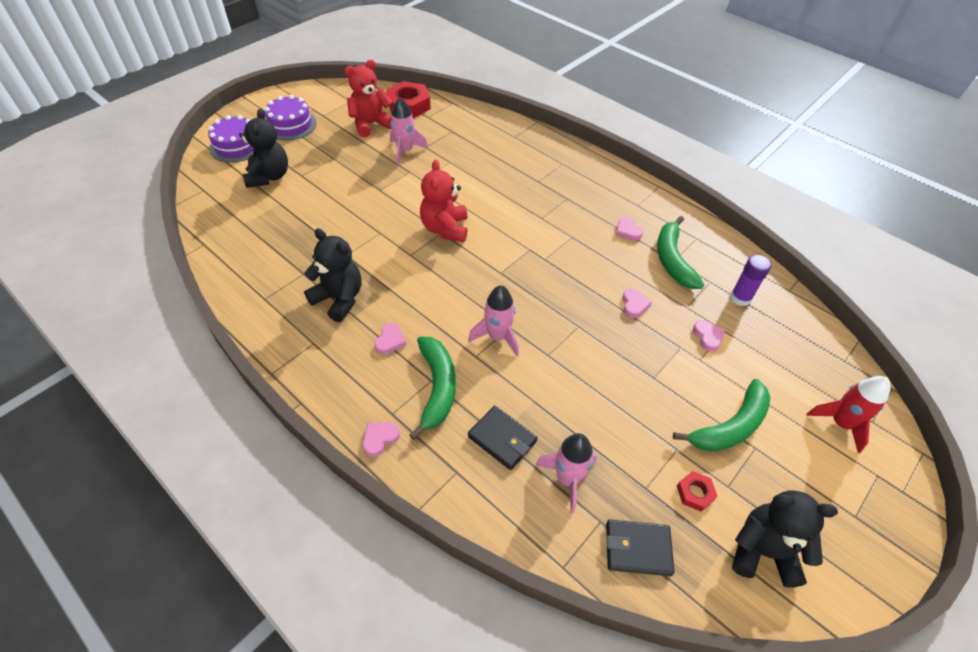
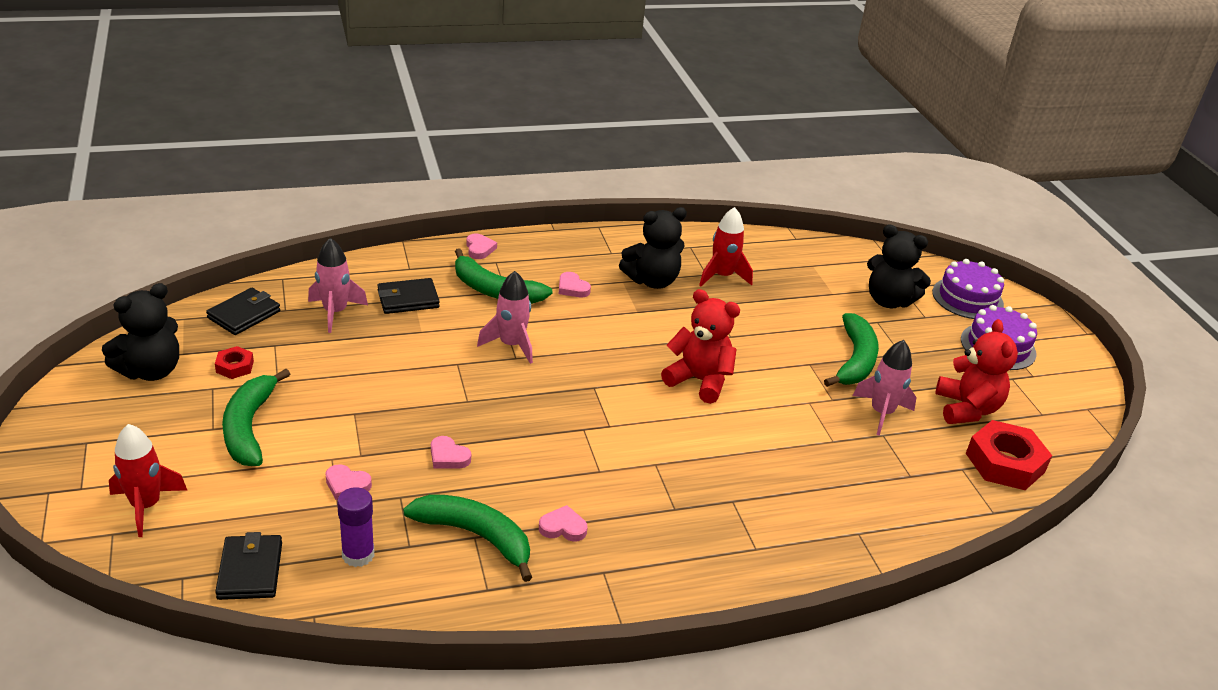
camera: 120 degrees right, 15 degrees down
none -> black wallet [215,532,282,600]
none -> red rocket [699,207,753,286]
none -> green banana [824,313,879,387]

